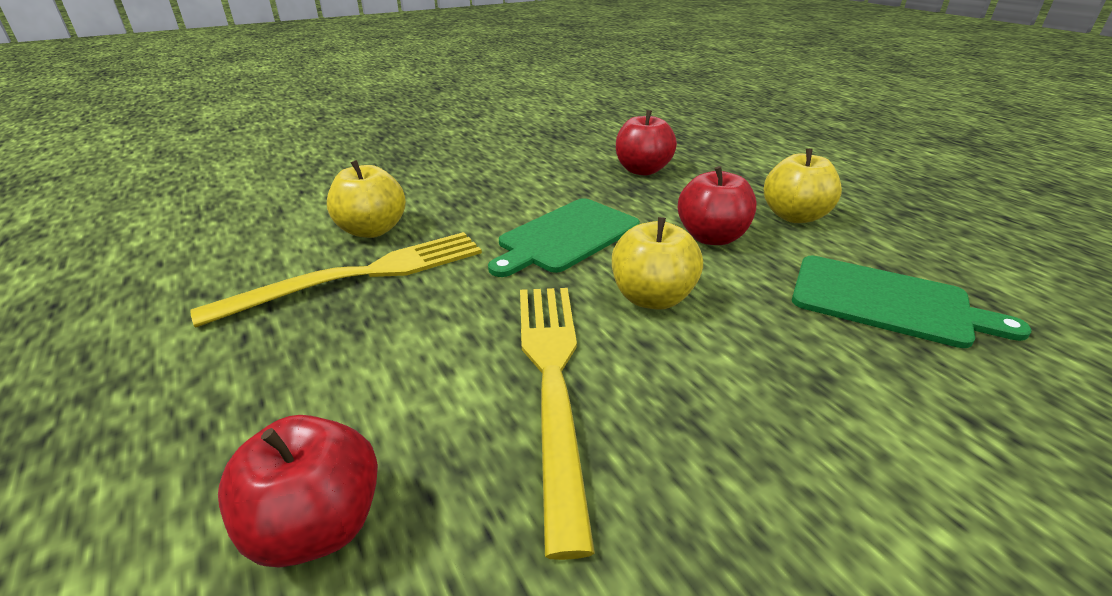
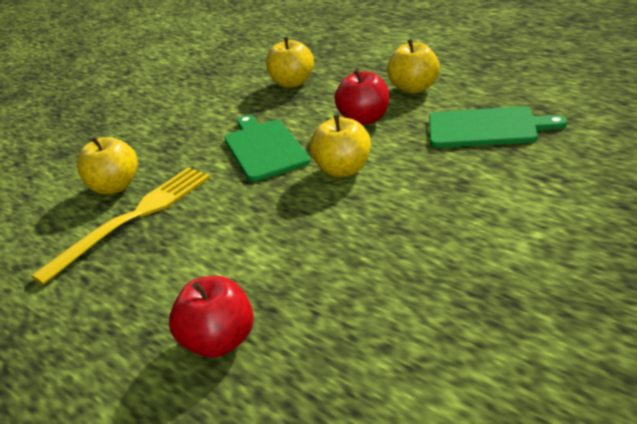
camera: 15 degrees left, 0 degrees up
green cutting board [488,198,640,277] -> green cutting board turned 135 degrees clockwise [224,115,311,182]
yellow fork [520,288,595,560] -> none
red apple [616,110,677,175] -> yellow apple [266,37,314,88]

